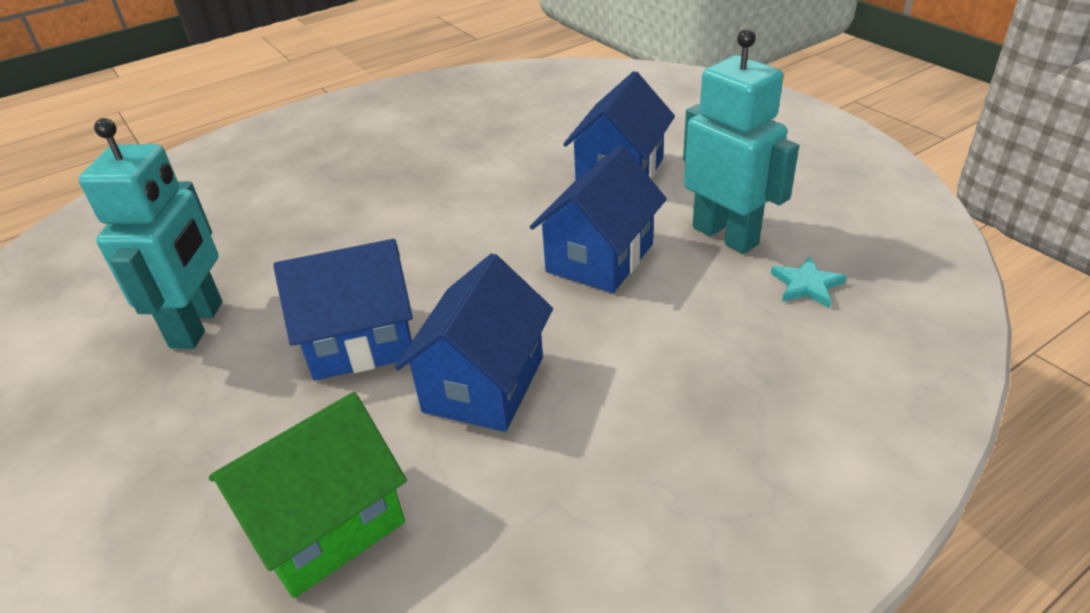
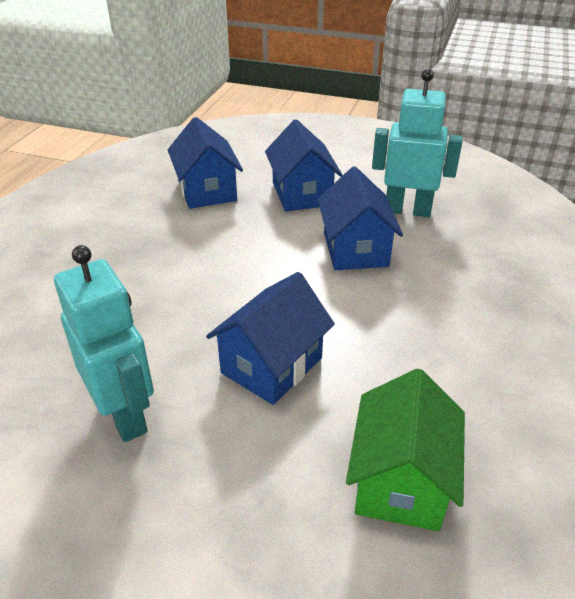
camera: 40 degrees left, 0 degrees up
blue house [395,253,553,432] -> blue house moved to [168,117,243,209]
turquoise star [771,256,847,308] -> none

